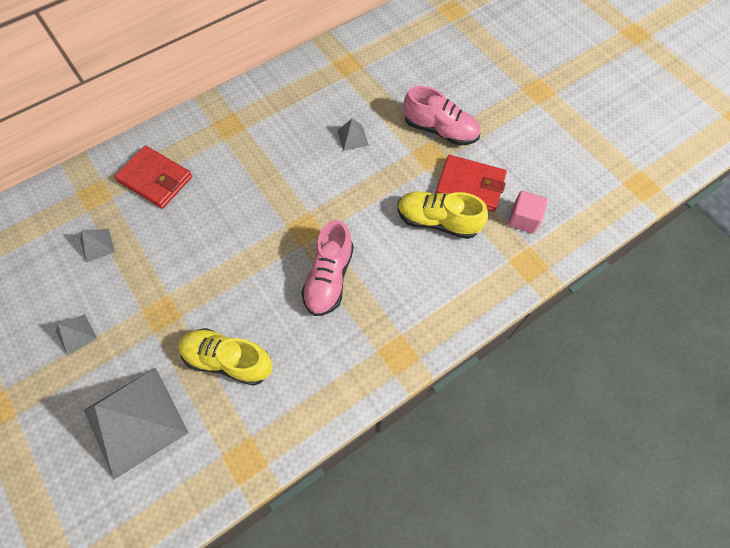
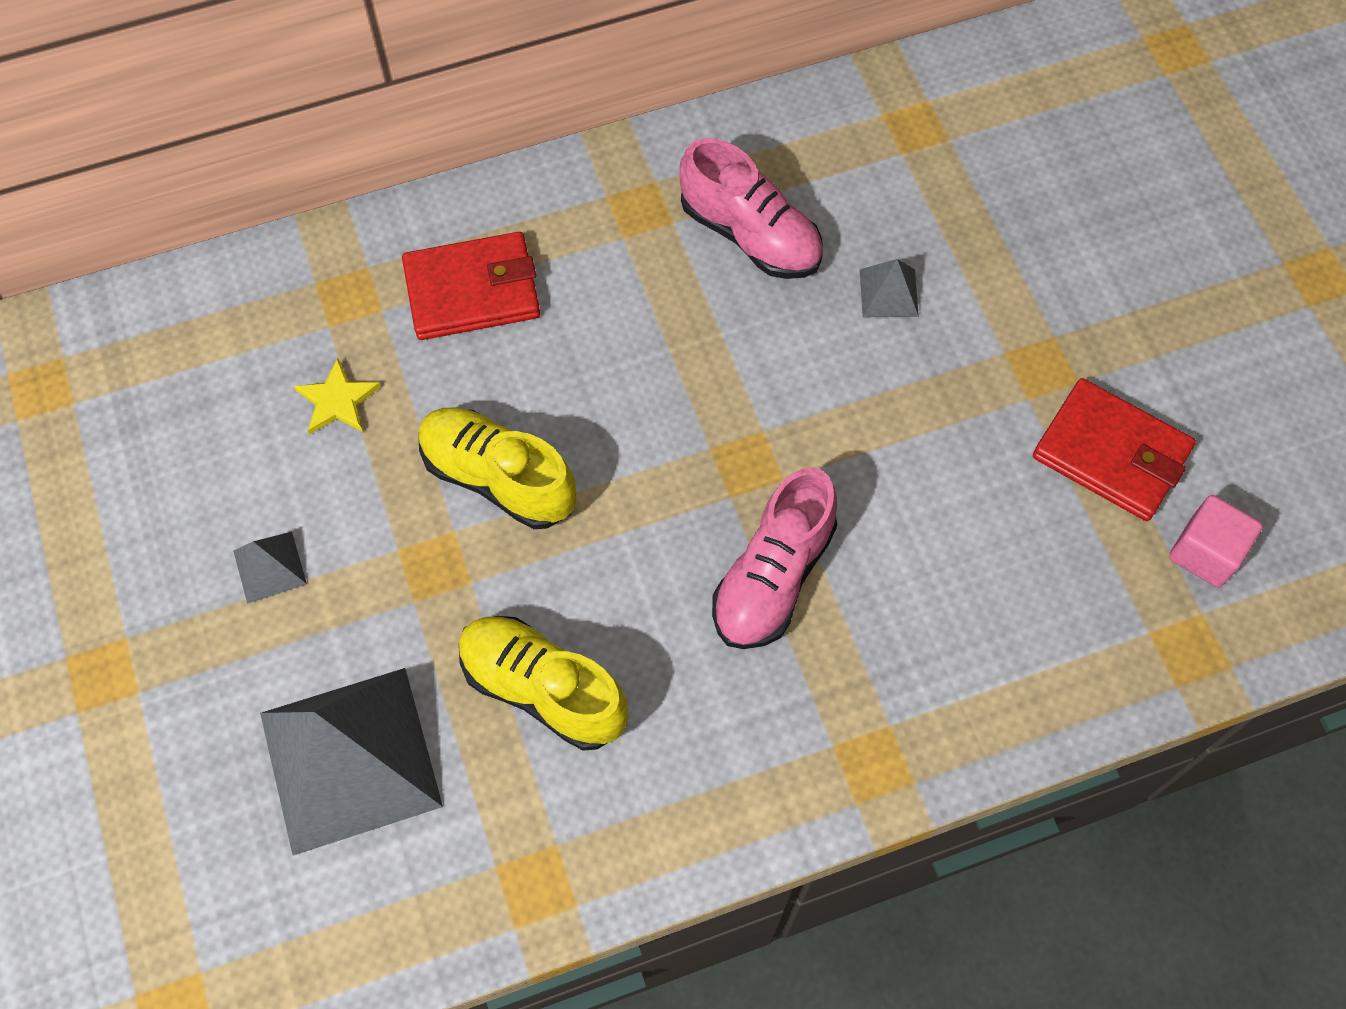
camera: 15 degrees right, 0 degrees up
grey pyramid [80,229,115,263] -> yellow star [294,358,381,434]
red wallet [114,145,192,209] -> red wallet turned 60 degrees counterclockwise [402,232,540,340]
yellow shoe [398,191,488,239] -> yellow shoe moved to [419,408,576,529]
pink shoe [403,86,480,146] -> pink shoe moved to [680,138,823,279]

